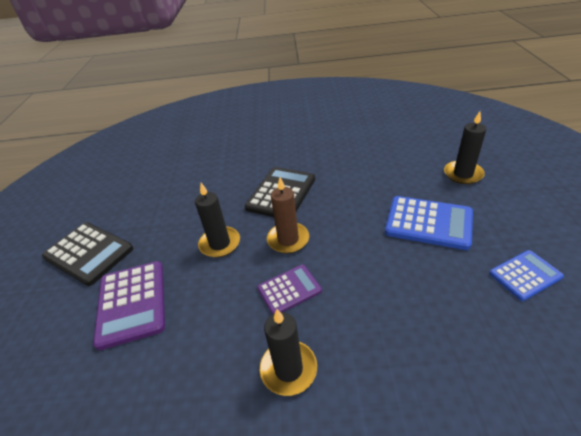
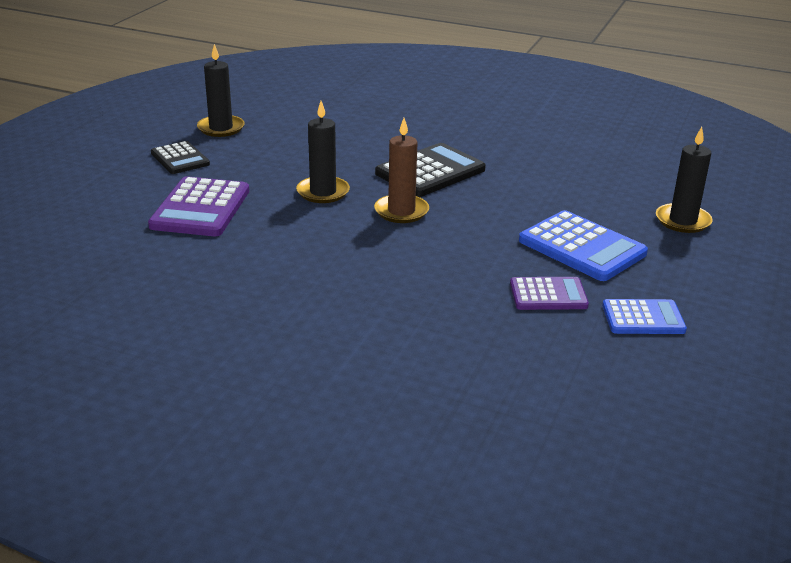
camera: 20 degrees right, 10 degrees down
black calculator [42,222,133,286] -> black calculator [151,141,210,174], size x0.62
purple calculator [257,265,322,315] -> purple calculator moved to [510,277,589,310]
black candle [260,309,317,396] -> black candle moved to [197,44,245,137]

